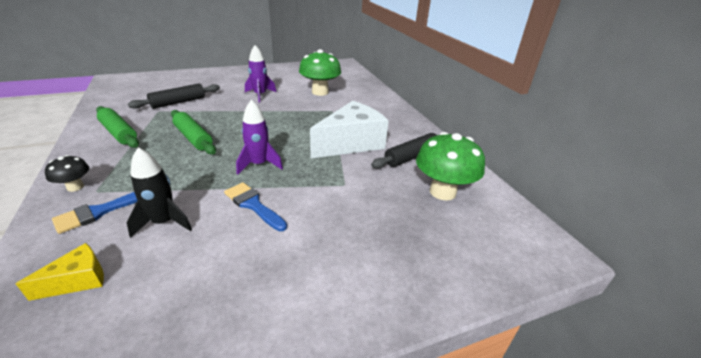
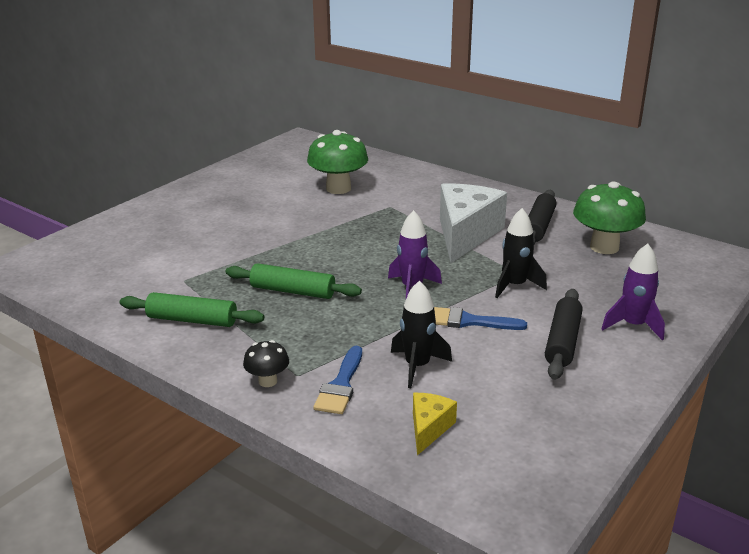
camera: 30 degrees left, 5 degrees down
black rolling pin [128,83,220,109] -> black rolling pin moved to [545,289,583,380]
purple rocket [245,45,276,103] -> purple rocket moved to [601,244,665,341]
none -> black rocket [495,208,547,298]

